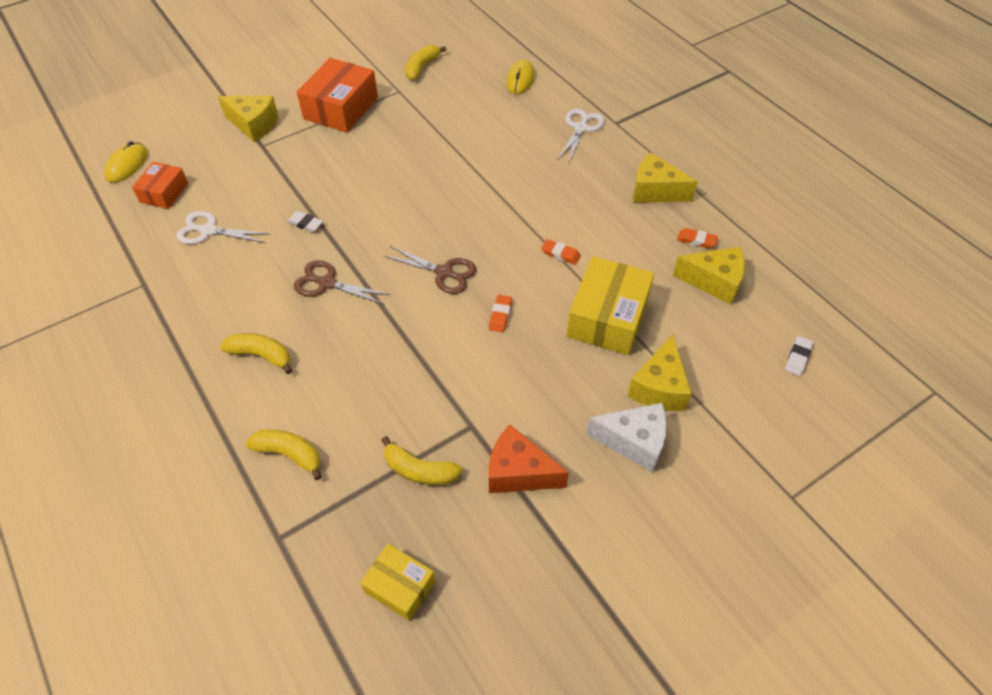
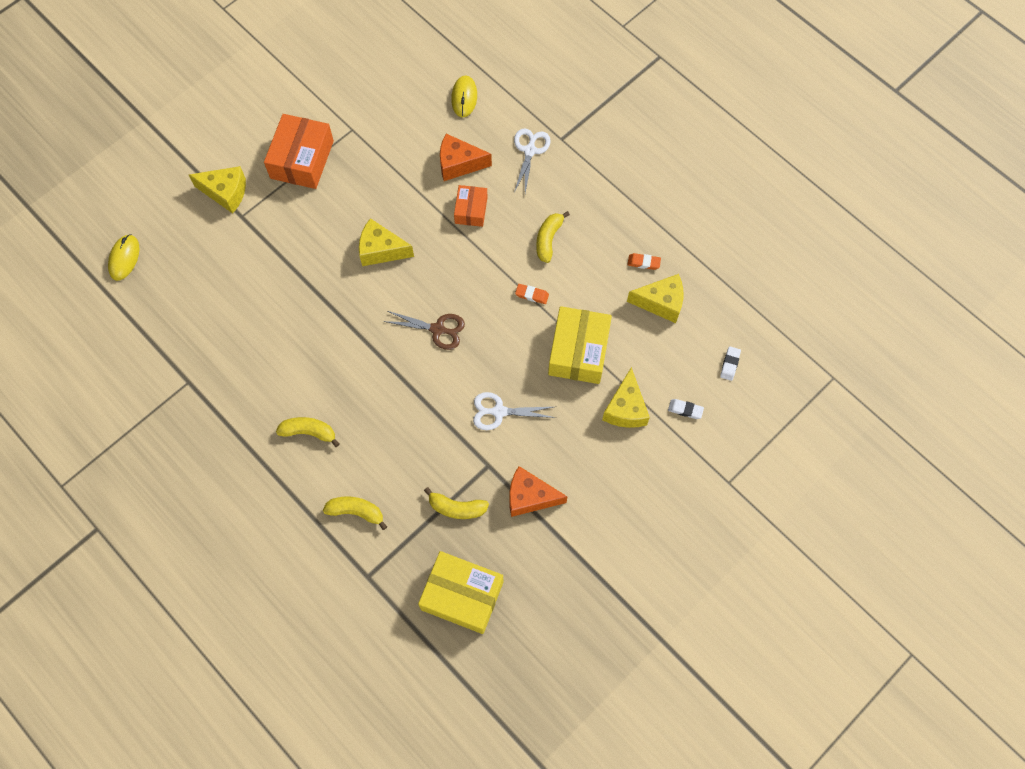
camera: 10 degrees left, 15 degrees up
orange box [132,162,188,209] -> orange box moved to [454,185,488,227]
white scissors [176,211,270,244] -> white scissors moved to [473,392,556,430]
white eraser [287,211,323,232] -> white eraser moved to [668,399,704,419]
brown scissors [294,260,390,304] -> none
yellow box [360,544,436,621] -> yellow box [418,551,504,634], size x1.73
yellow banana [405,45,446,80] -> yellow banana moved to [536,211,570,263]
orange eraser [489,295,512,332] -> none
white cheese [586,403,667,472] -> none
yellow cheese [633,152,698,203] -> yellow cheese moved to [359,218,414,266]
none -> orange cheese [440,134,492,181]

